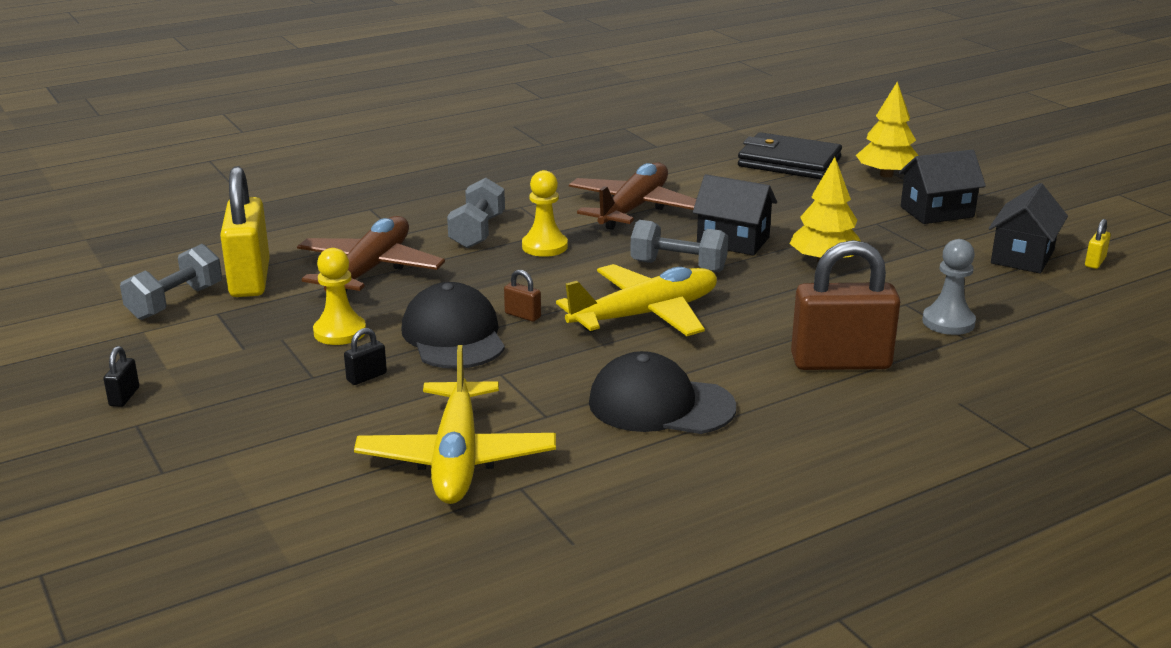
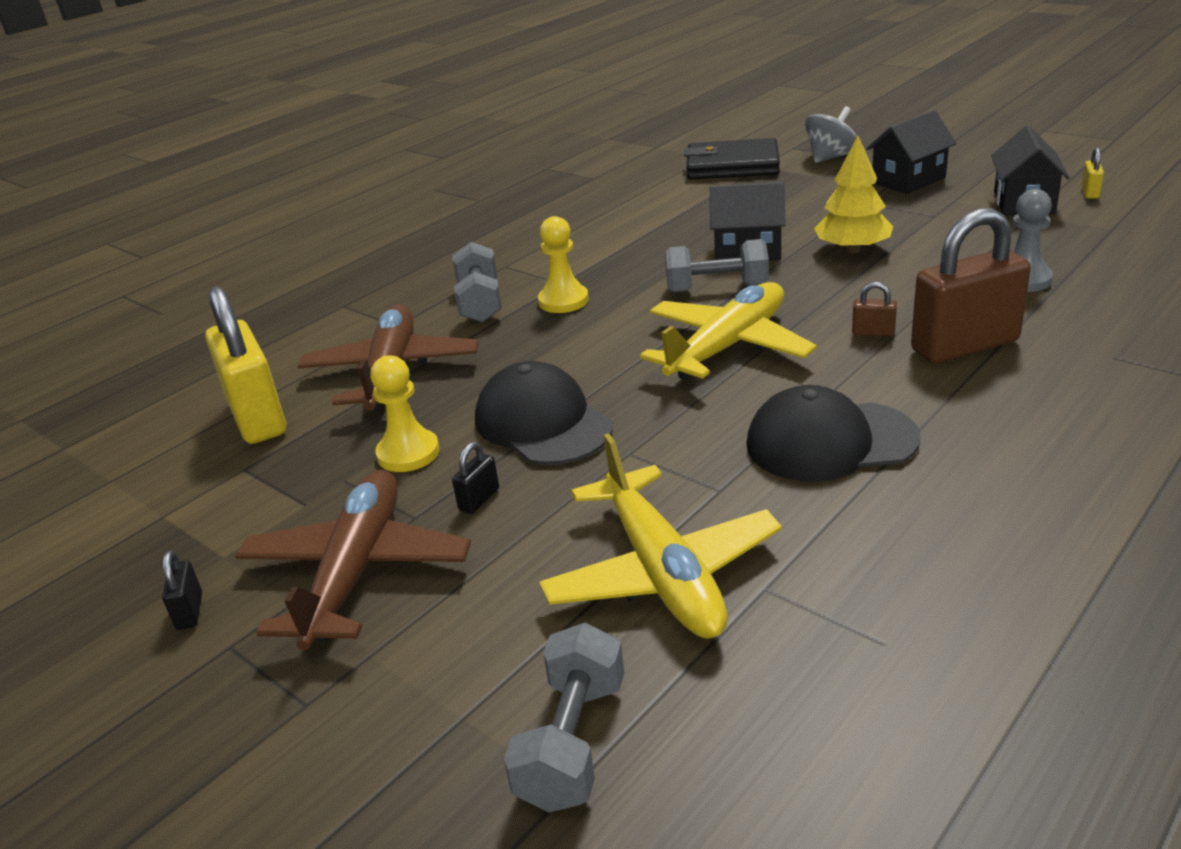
camera: 15 degrees left, 5 degrees up
grey dumbbell [120,244,222,320] -> grey dumbbell moved to [504,622,624,813]
brown padlock [504,270,541,322] -> brown padlock moved to [852,282,897,337]
brown plane [569,163,696,230] -> brown plane moved to [235,470,471,650]
yellow tree [856,82,919,178] -> grey spinning top [805,106,857,163]

